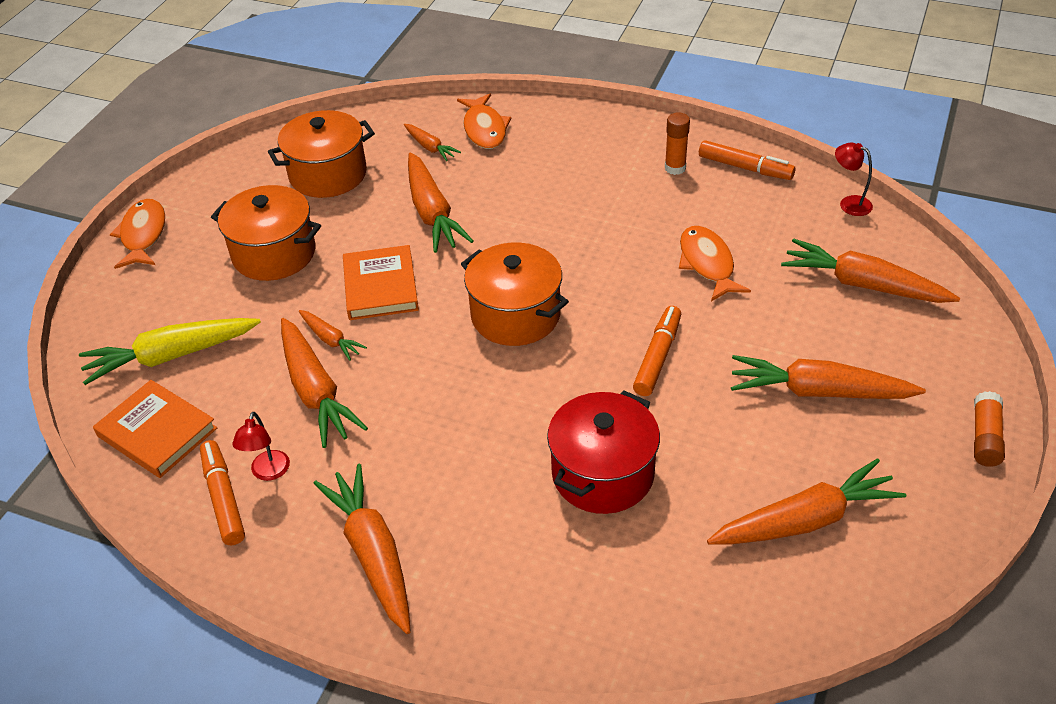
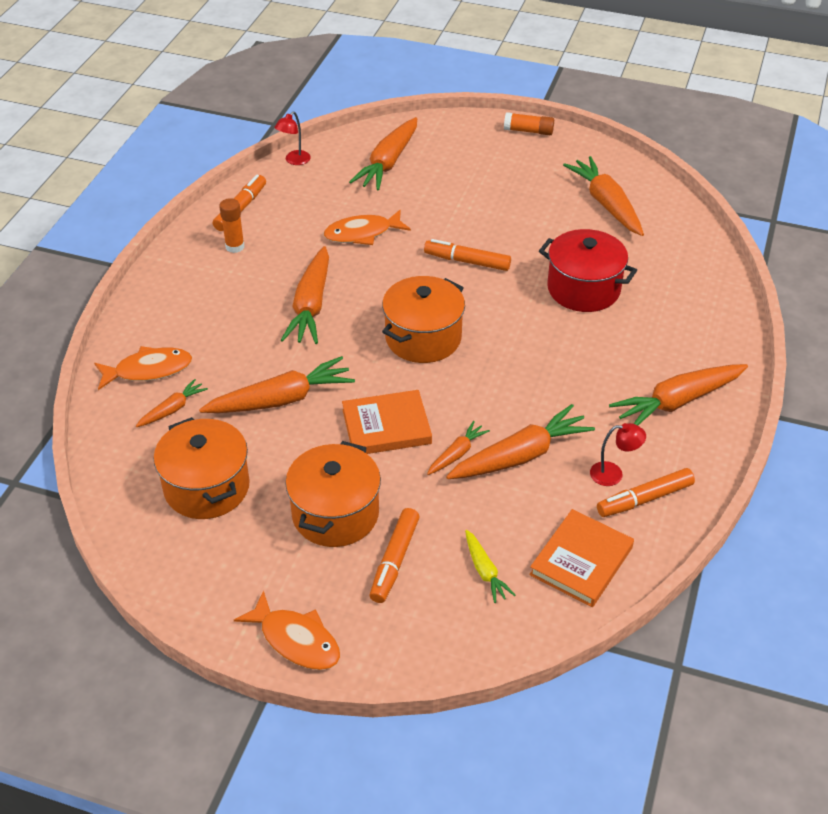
camera: 95 degrees left, 0 degrees up
yellow carrot [79,318,261,385] -> yellow carrot [465,530,515,603], size x0.52
orange fish [109,199,165,269] -> orange fish turned 135 degrees counterclockwise [234,590,340,670]
orange carrot [731,355,926,399] -> orange carrot moved to [281,246,329,344]
none -> orange marker [369,508,420,603]

